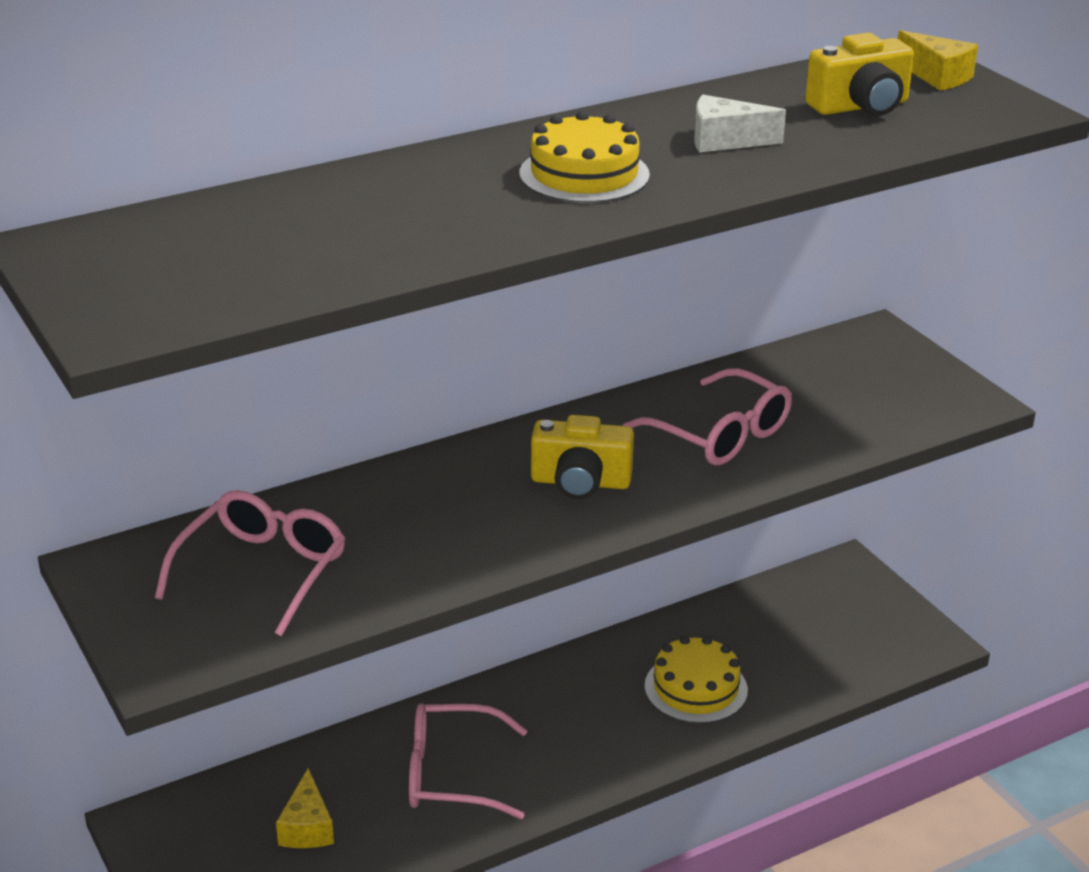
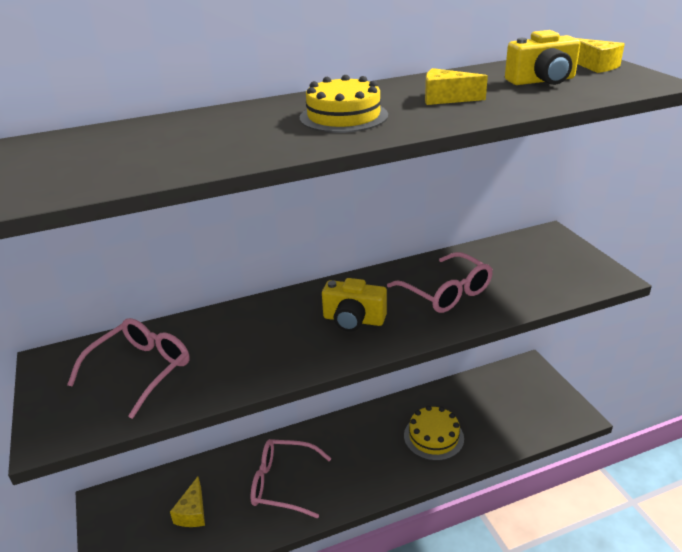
camera: 10 degrees right, 0 degrees up
white cheese [694,95,786,153] -> yellow cheese [425,68,488,105]

